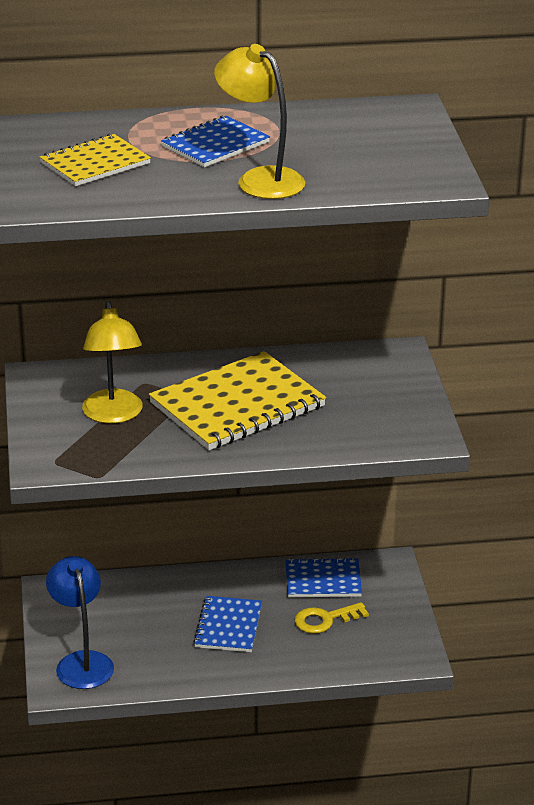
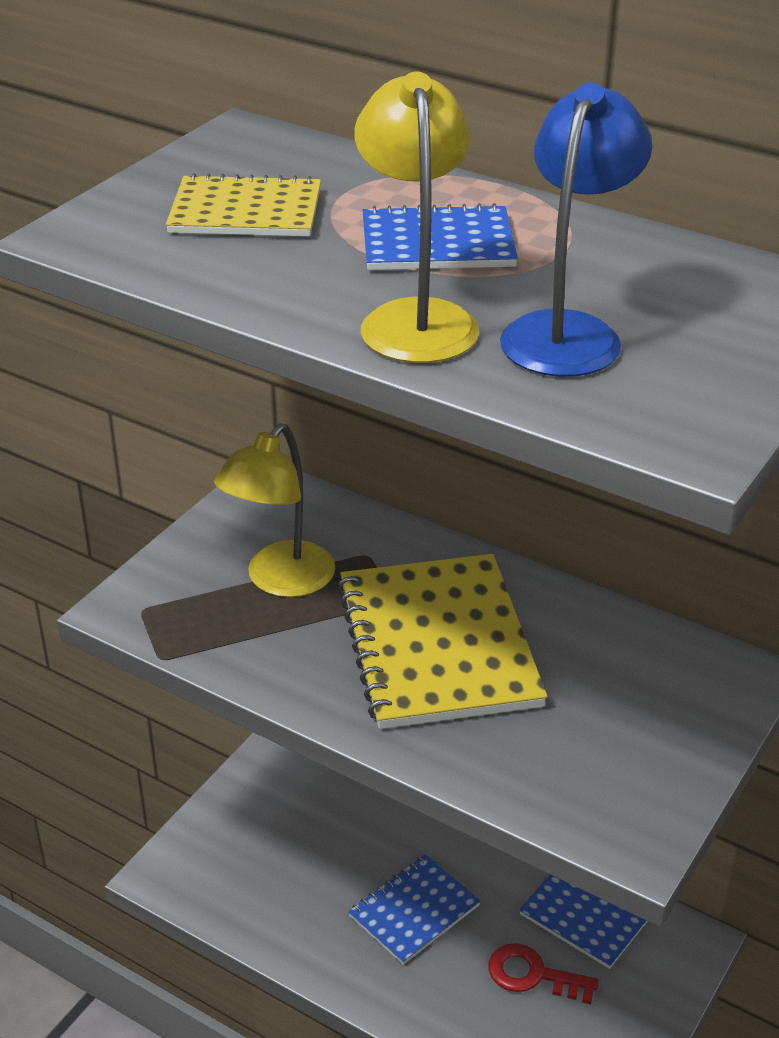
camera: 40 degrees right, 5 degrees up
blue lamp [46,556,114,689] -> blue lamp moved to [500,83,652,377]
yellow notebook [149,351,326,450] -> yellow notebook turned 75 degrees clockwise [337,554,548,729]
yellow key [294,602,369,634] -> red key [488,943,599,1004]

